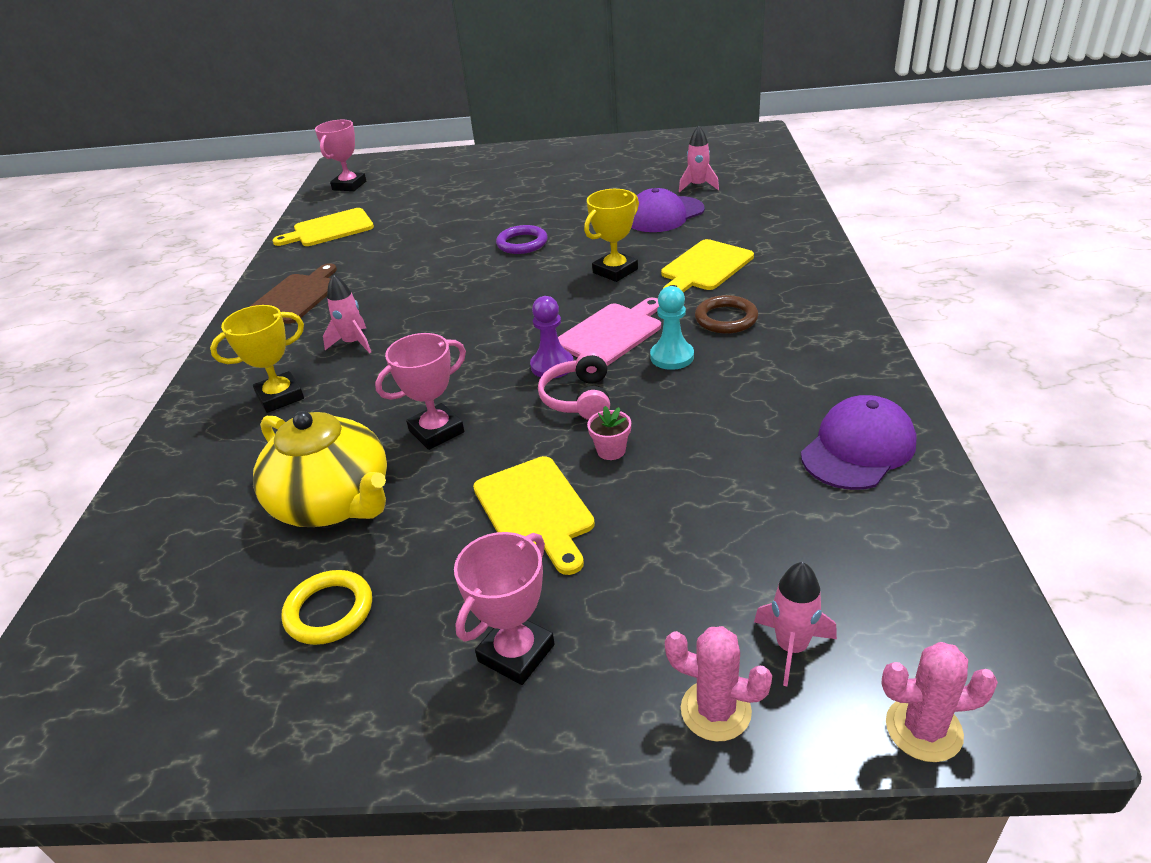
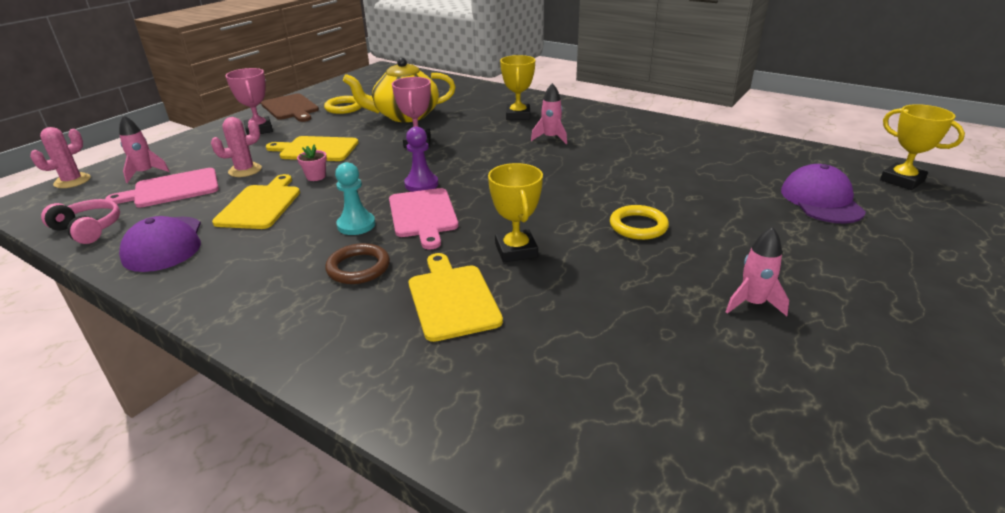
camera: 120 degrees right, 5 degrees down
brown cutting board [249,263,337,324] -> brown cutting board moved to [261,93,319,122]
yellow cutting board [273,208,374,246] -> yellow cutting board moved to [212,174,300,229]
pink trophy [315,120,366,191] -> yellow trophy [880,104,965,190]
purple ring [496,225,548,254] -> yellow ring [610,205,669,240]
pink headphones [538,351,610,420] -> pink headphones moved to [41,199,120,244]
purple cap [631,188,705,232] -> purple cap moved to [781,164,866,224]
pink cactus [665,626,772,742] -> pink cactus moved to [211,117,262,177]
pink rocket [679,126,719,192] -> pink rocket moved to [726,227,789,316]
none -> pink cutting board [105,168,219,208]

